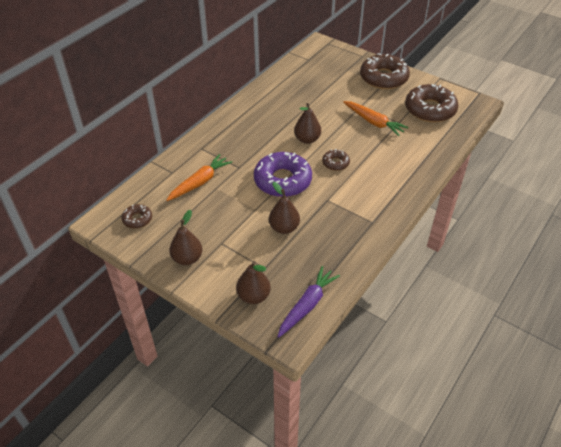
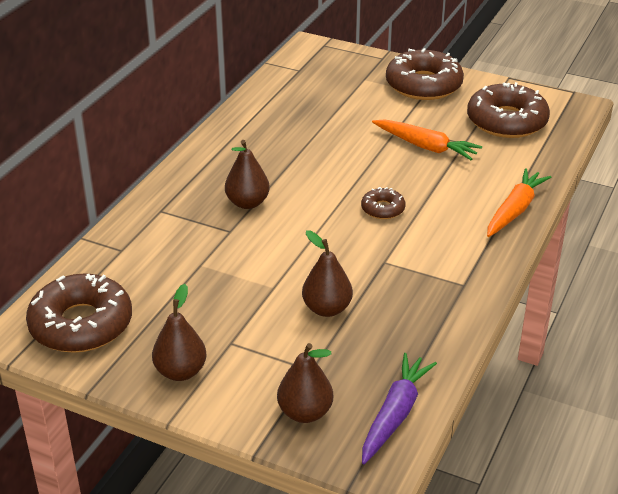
camera: 10 degrees left, 10 degrees down
brown donut [122,204,152,228] -> brown donut [26,273,132,353], size x2.06
orange carrot [166,154,232,201] -> orange carrot moved to [487,168,551,237]
purple donut [254,152,312,197] -> none
brown pear [294,103,321,144] -> brown pear moved to [225,140,270,209]

